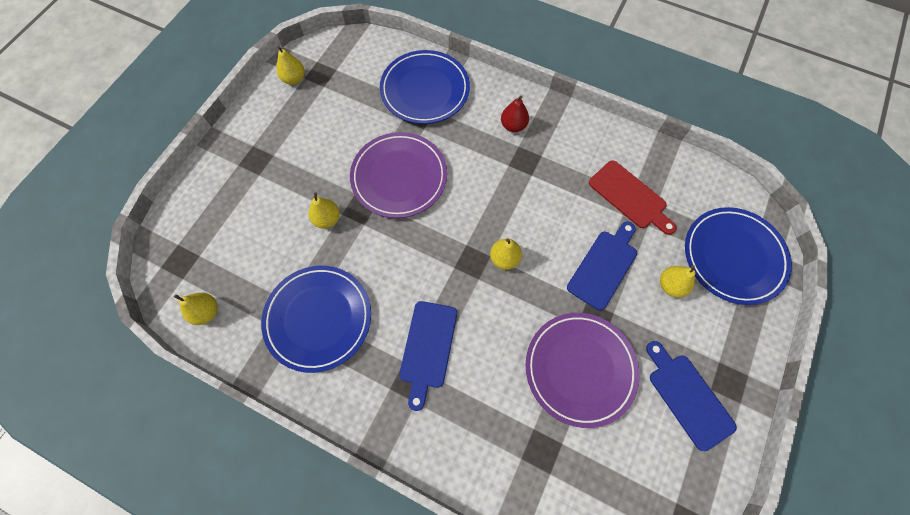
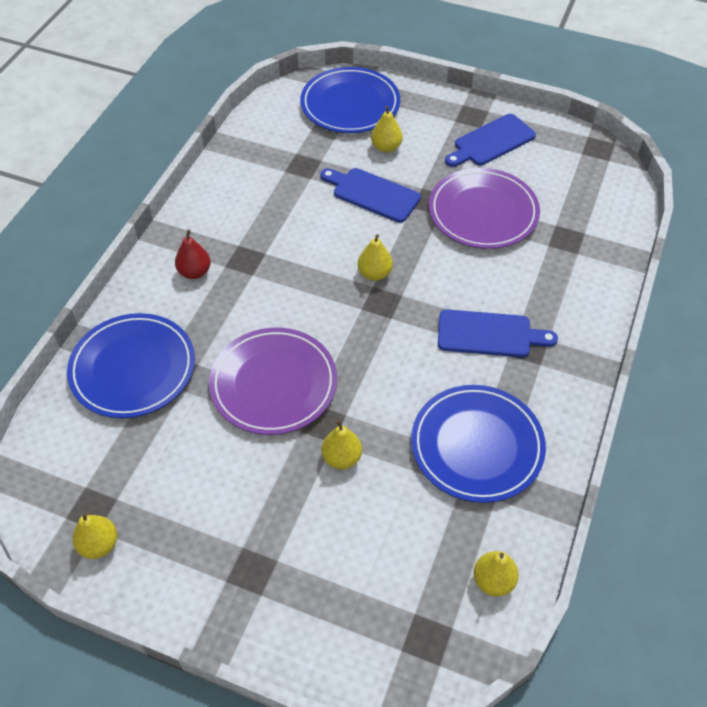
camera: 95 degrees left, 15 degrees down
red cutting board [589,160,677,235] -> none

